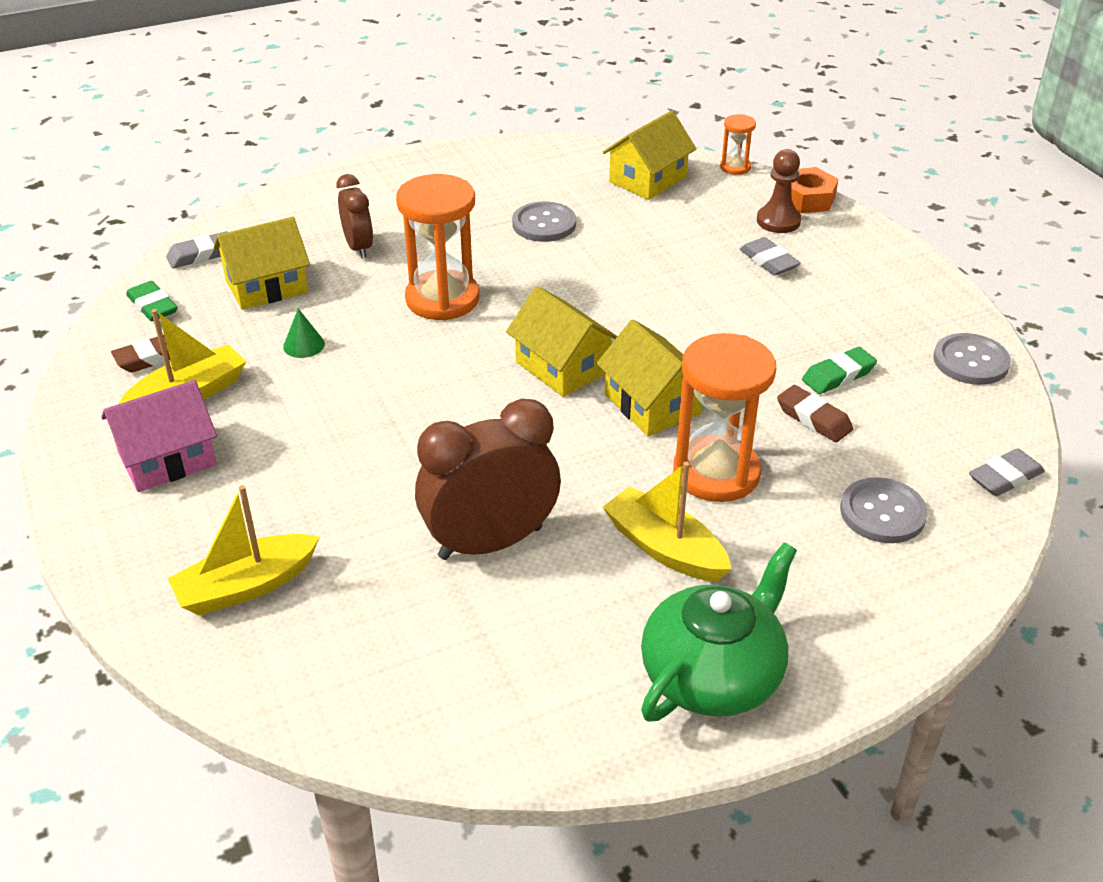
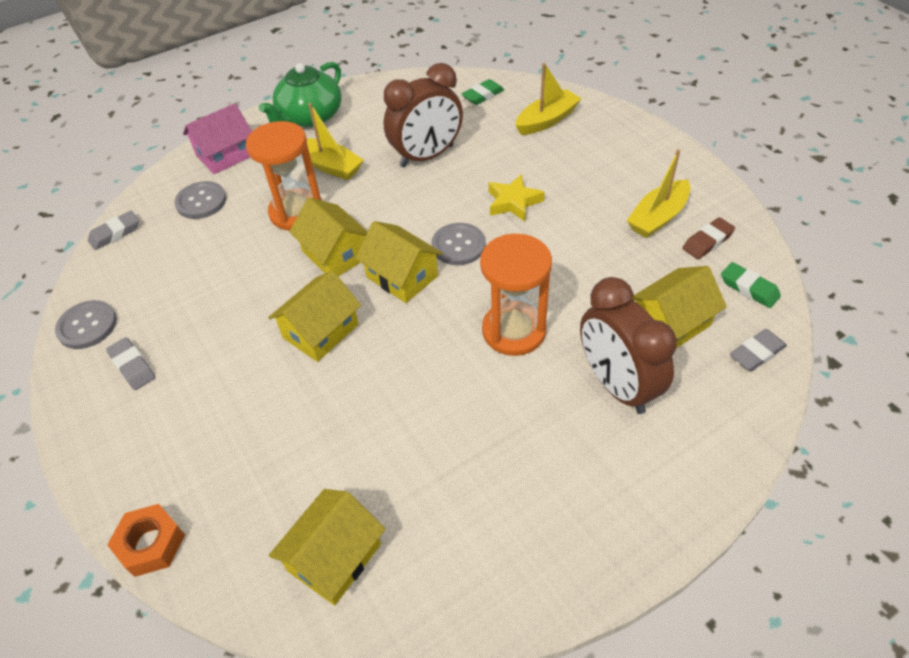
camera: 175 degrees right, 10 degrees up
pink house [101,380,217,492] -> pink house moved to [183,103,252,174]
green cone [283,308,325,358] -> none
brown clock [336,174,373,259] -> brown clock [580,277,677,414], size x1.75
grey button [512,201,576,242] -> grey button moved to [431,223,486,265]
orange hourglass [720,114,756,175] -> none
grey eraser [739,237,801,275] -> grey eraser moved to [106,337,155,390]
brown pawn [757,149,801,233] -> none
brown eraser [777,385,853,442] -> none
green eraser [802,347,877,394] -> green eraser moved to [462,79,504,105]
none -> yellow house [268,271,361,362]
none -> yellow star [488,174,545,221]

